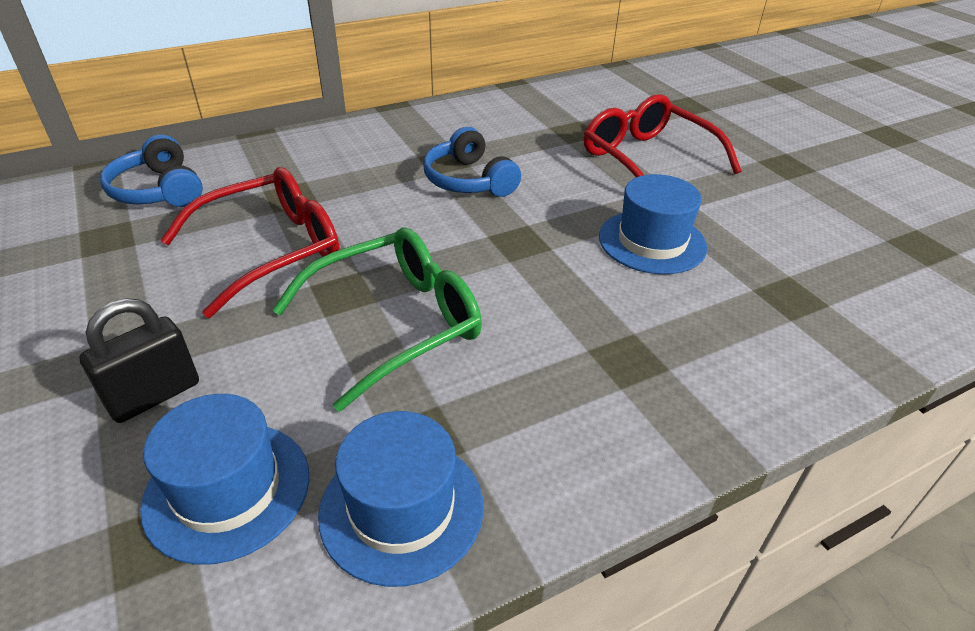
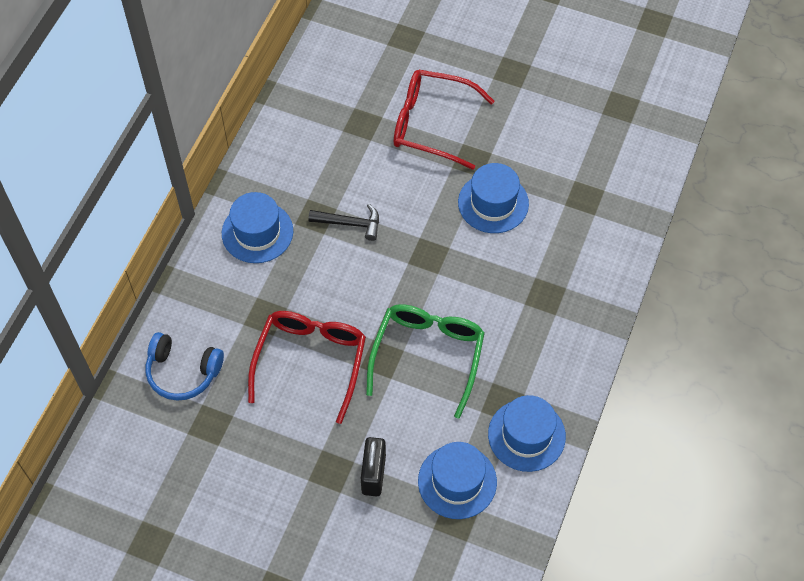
camera: 40 degrees left, 20 degrees up
blue headphones [423,127,521,197] -> black hammer [308,204,379,241]
none -> blue hat [222,192,293,263]

